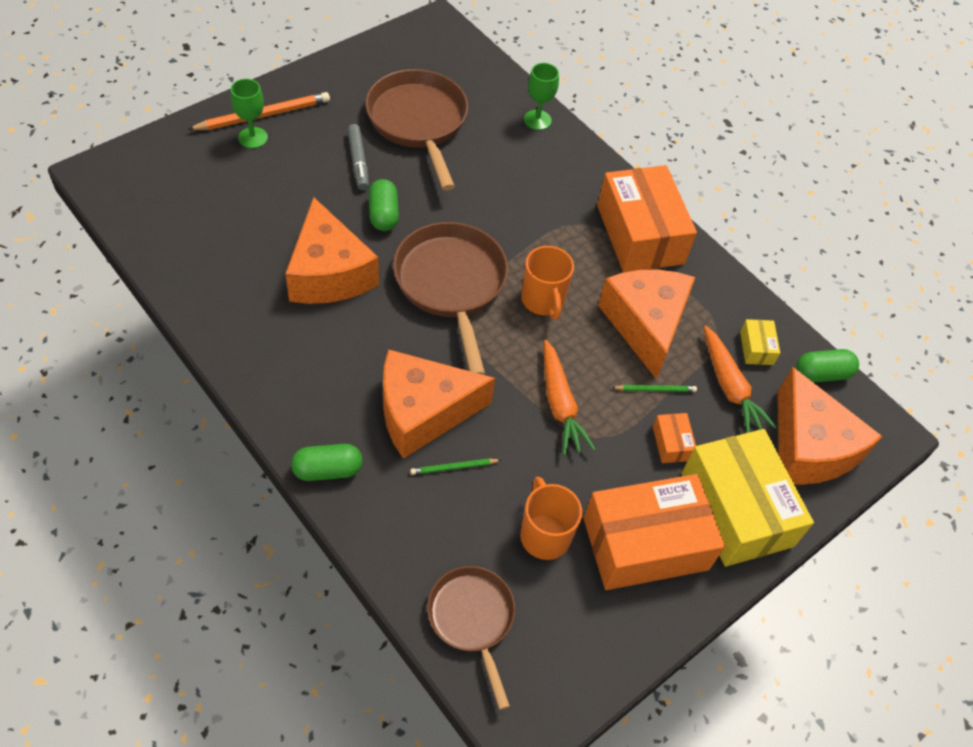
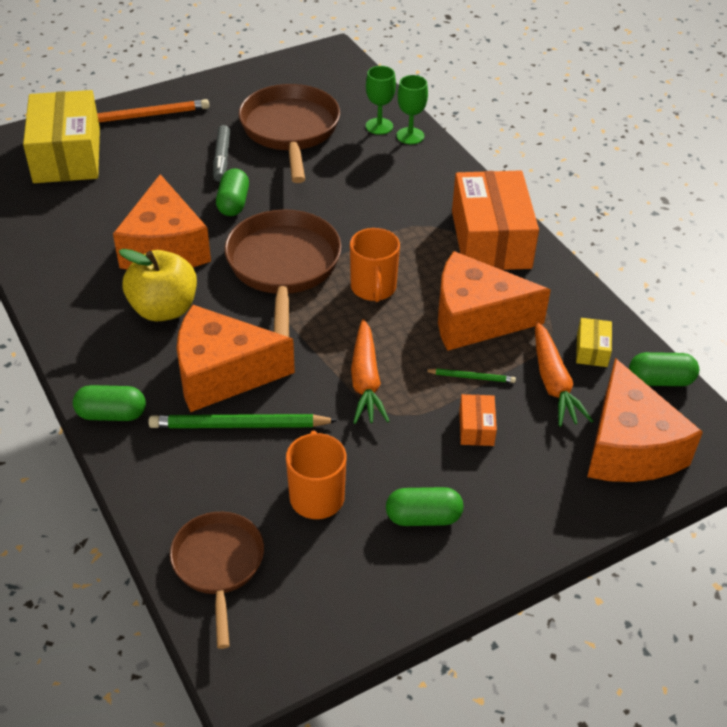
camera: 15 degrees right, 10 degrees down
green goblet [231,79,268,148] -> green goblet moved to [366,66,396,135]
green pencil [410,458,501,475] -> green pencil [148,414,338,428], size x1.96
orange box [583,474,725,590] -> green capsule [386,487,463,526]
orange cheese [598,270,695,380] -> orange cheese turned 90 degrees counterclockwise [438,251,551,351]
yellow box [682,429,814,567] -> yellow box moved to [23,90,100,183]
none -> yellow apple [119,249,197,321]

